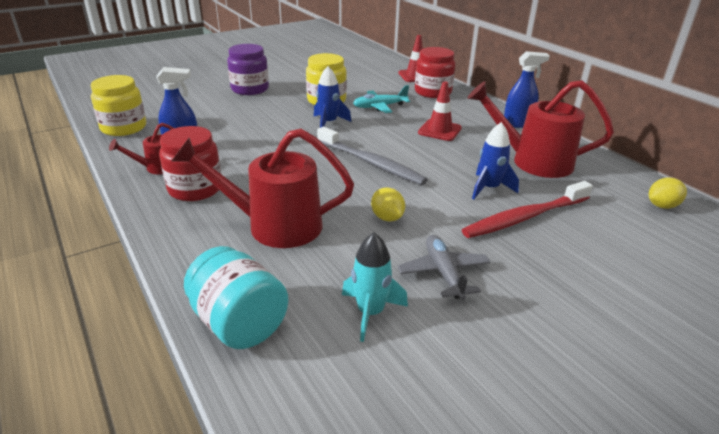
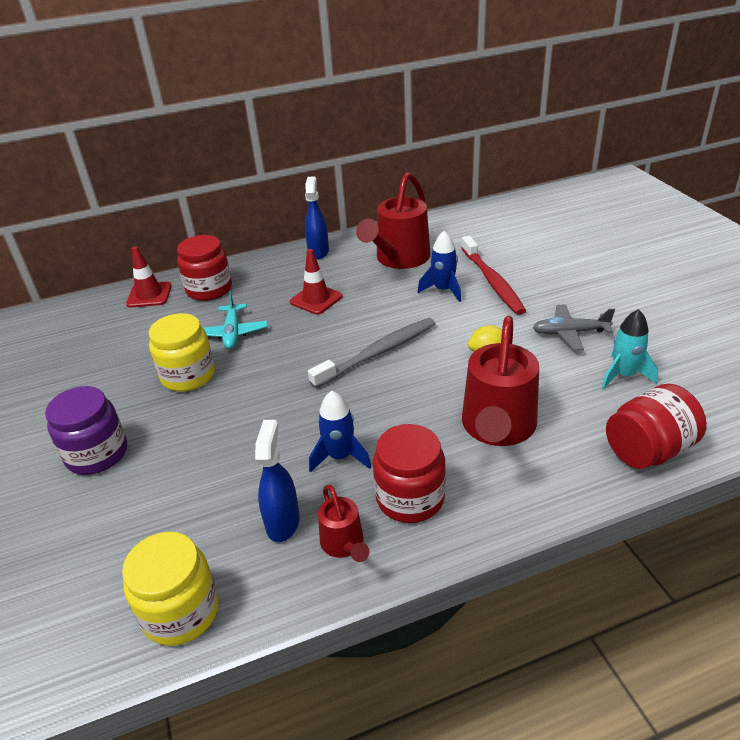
camera: 75 degrees left, 5 degrees up
turquoise jar [184,246,289,349] -> red jar [606,384,707,469]
blue rocket [314,66,351,128] -> blue rocket moved to [309,391,371,473]
yellow lemon [649,177,687,209] -> none

